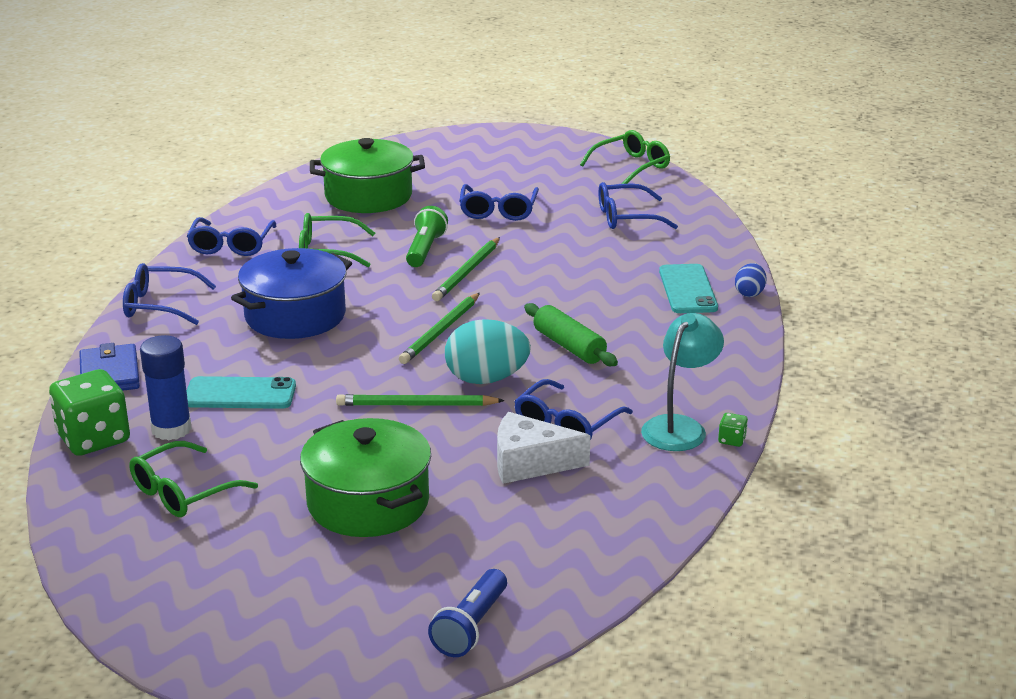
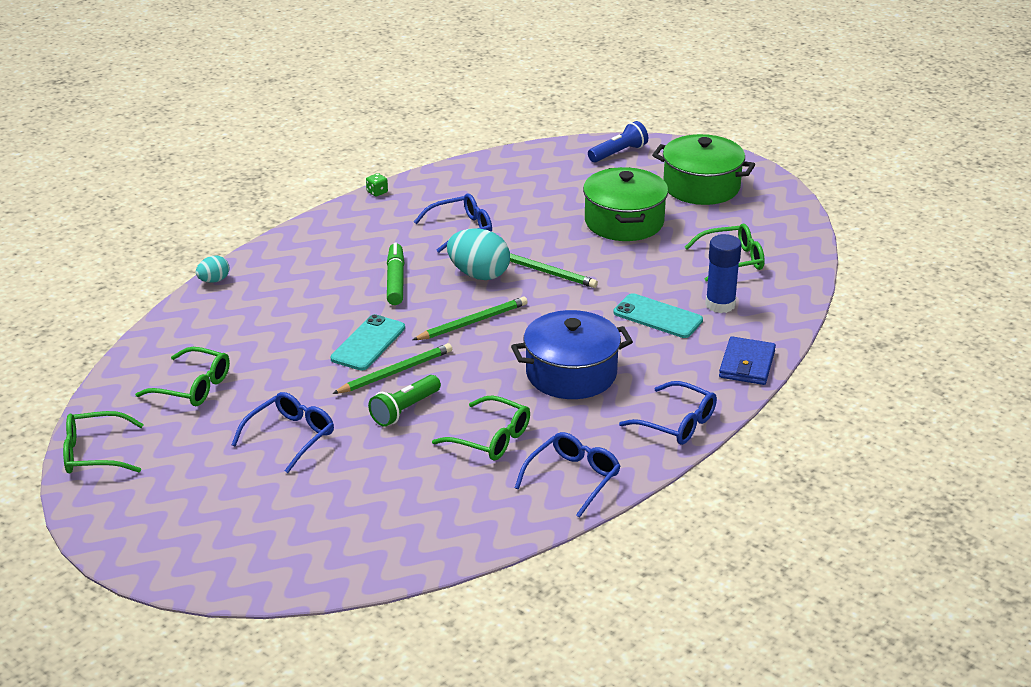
camera: 150 degrees left, 5 degrees up
green dice [49,369,130,456] -> none
green pot [310,138,425,213] -> green pot moved to [652,134,755,205]
white cheese [497,412,590,484] -> none
green rolling pin [524,303,618,366] -> green marker [387,243,404,305]
blue glasses [599,182,678,229] -> green glasses [135,347,230,406]
turquoise lamp [641,313,724,451] -> none
turquoise phone [659,264,718,313] -> turquoise phone moved to [331,314,405,371]
blue egg [735,263,767,297] -> turquoise egg [196,256,230,283]

